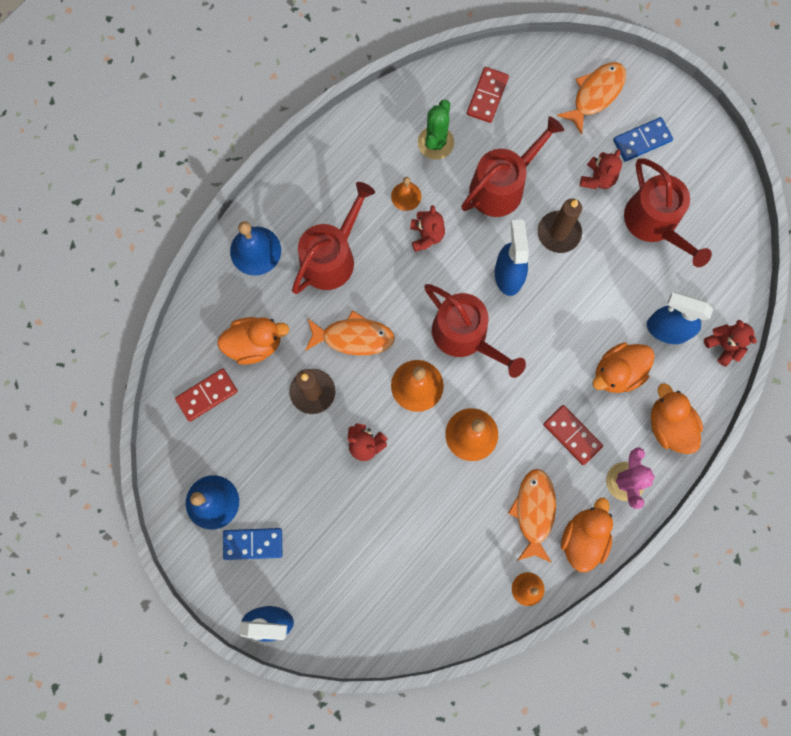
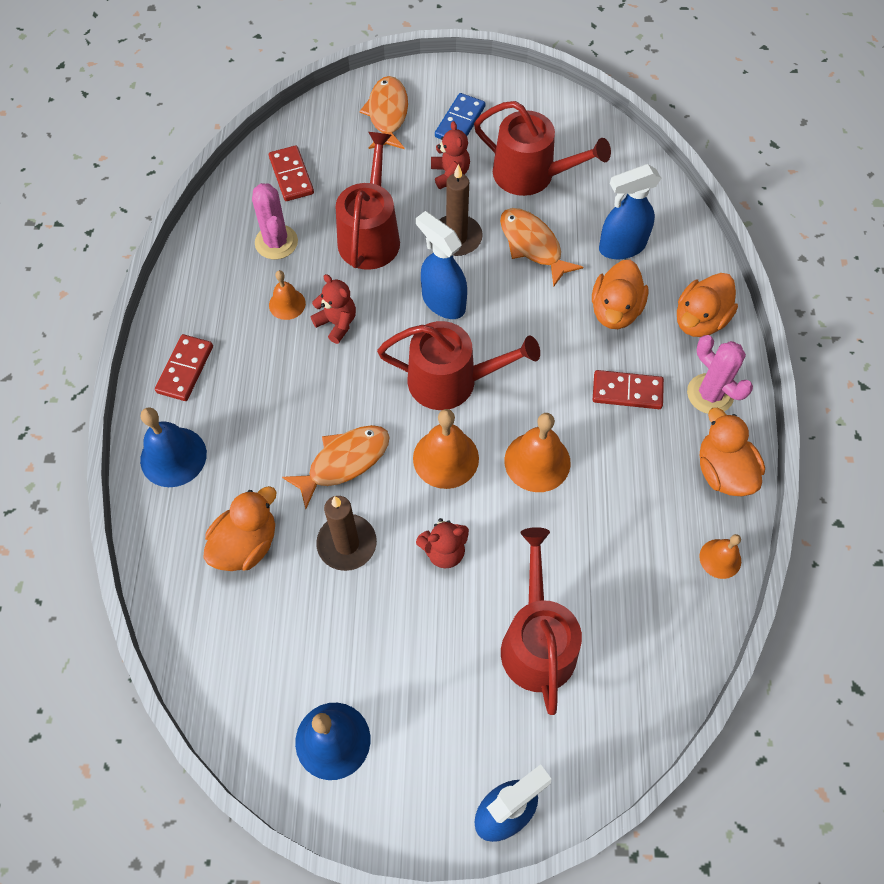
camera: 40 degrees left, 15 degrees down
red domino [175,368,238,421] -> red domino moved to [155,334,213,401]
blue domino [223,528,282,560] -> none
red watering can [292,182,375,294] -> red watering can moved to [501,527,582,715]
green cactus [418,99,454,160] -> pink cactus [252,183,298,259]
orange fish [508,469,556,563] -> orange fish moved to [500,208,583,287]
orange duck [651,383,703,454] -> orange duck turned 75 degrees counterclockwise [677,273,738,337]
red teddy bear [704,320,757,367] -> none

